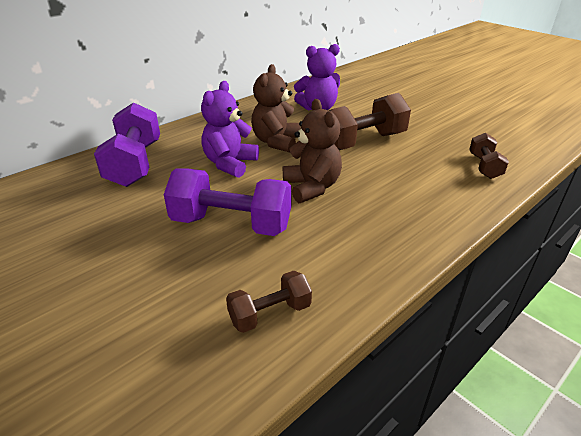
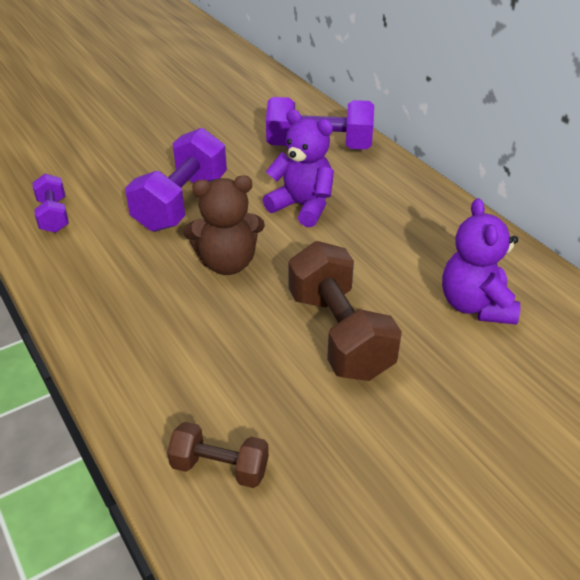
camera: 100 degrees right, 5 degrees up
brown dumbbell [226,271,312,333] -> purple dumbbell [33,173,69,233]
brown teddy bear [251,64,300,152] -> none

